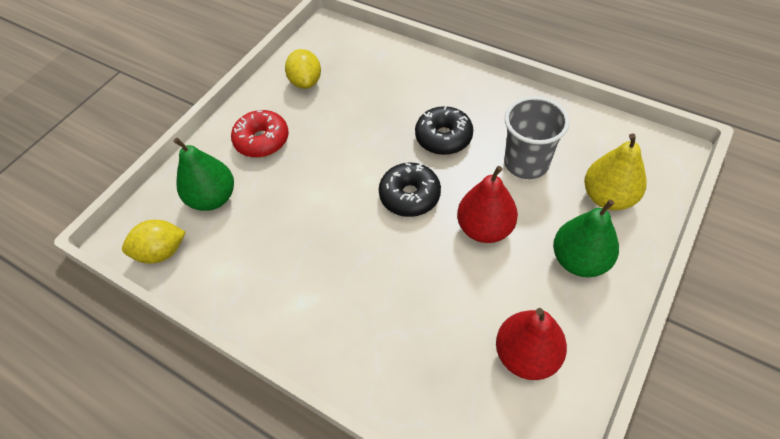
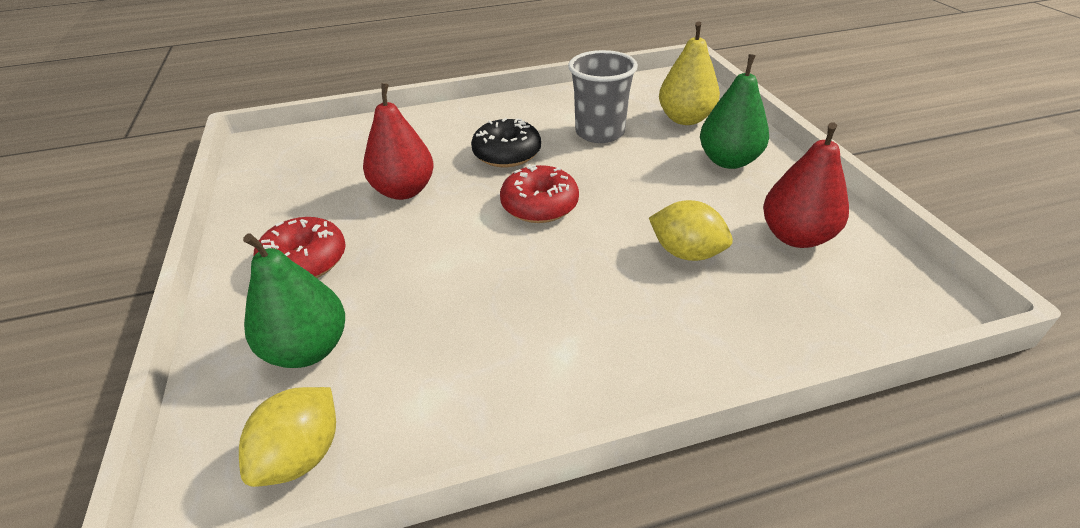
camera: 50 degrees left, 15 degrees down
yellow lemon [285,49,321,89] -> yellow lemon moved to [649,200,733,261]
black donut [379,163,441,217] -> red donut [500,164,579,223]
red pear [457,166,518,243] -> red pear moved to [363,83,434,200]

